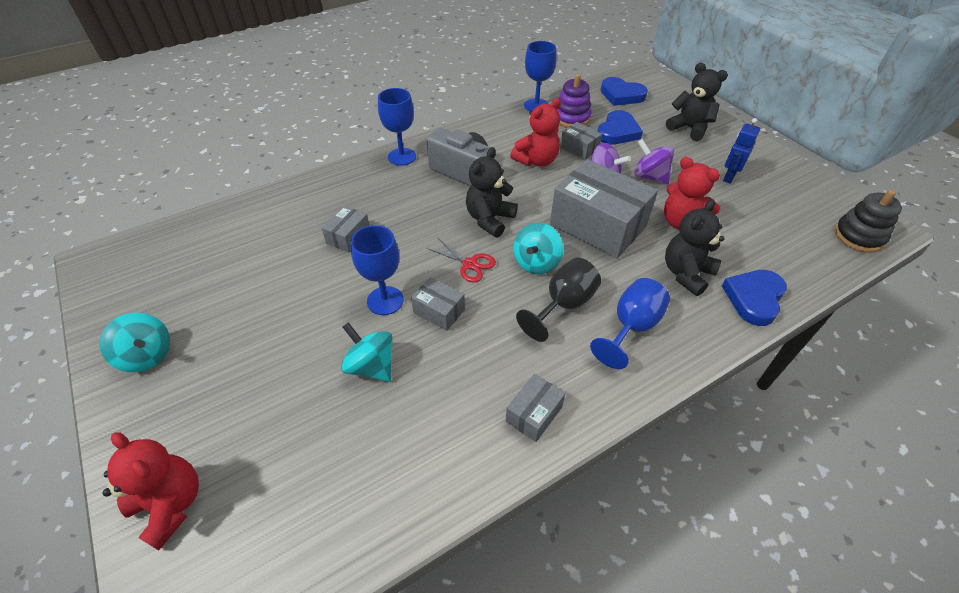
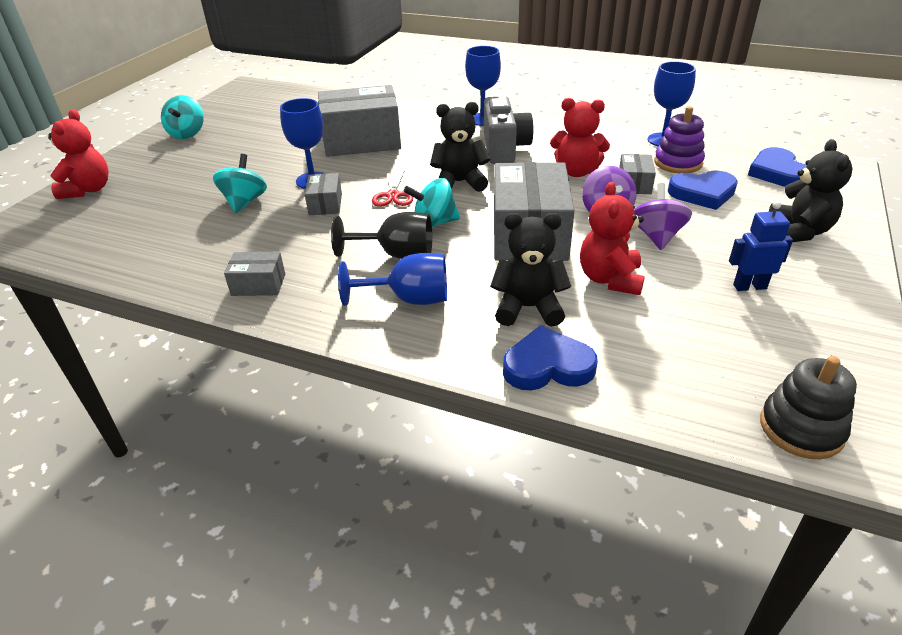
camera: 55 degrees right, 10 degrees down
grey box [321,206,370,253] -> grey box [318,85,401,157], size x2.15

